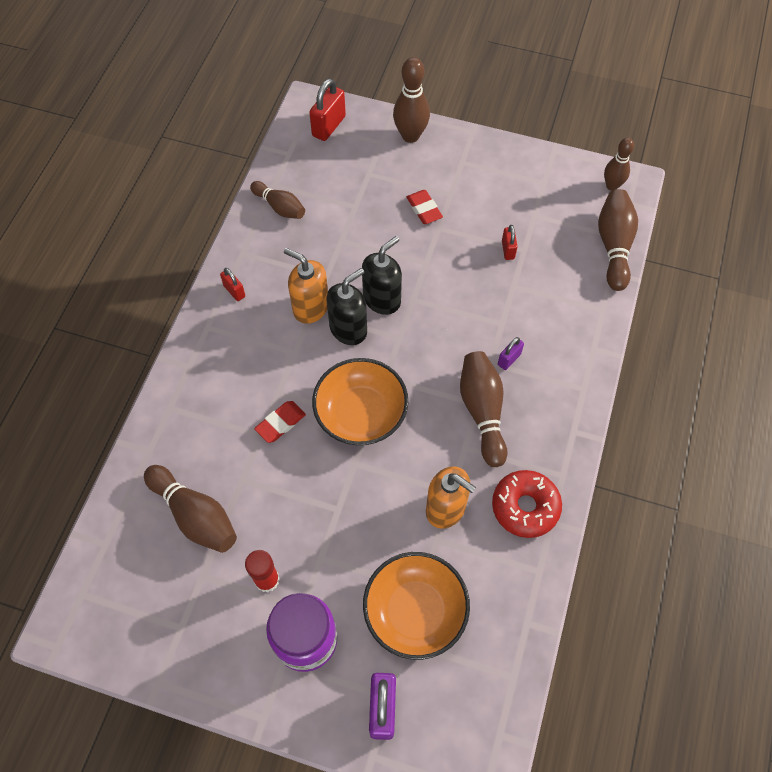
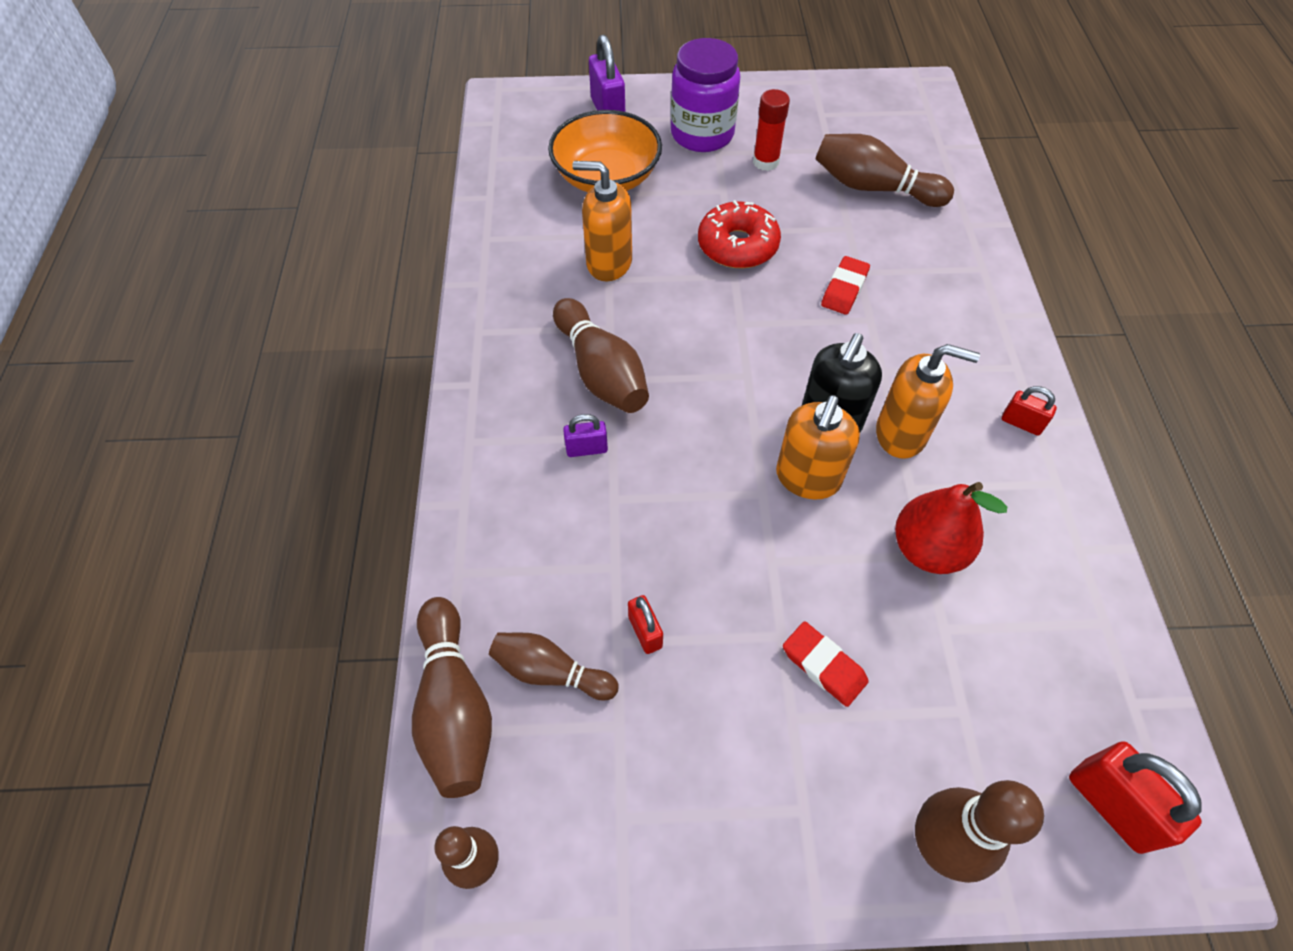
camera: 160 degrees right, 5 degrees down
brown bowling pin [250,181,305,219] -> brown bowling pin moved to [489,633,619,700]
red padlock [309,78,346,141] -> red padlock turned 45 degrees counterclockwise [1069,741,1202,854]
orange bowl [312,358,408,445] -> none
black soap dispenser [362,236,402,315] -> orange soap dispenser [776,395,860,500]
red donut [492,470,562,538] -> red donut moved to [698,200,781,268]
purple padlock [498,337,524,370] -> purple padlock turned 60 degrees clockwise [563,414,608,457]
none -> red pear [895,482,1007,574]

